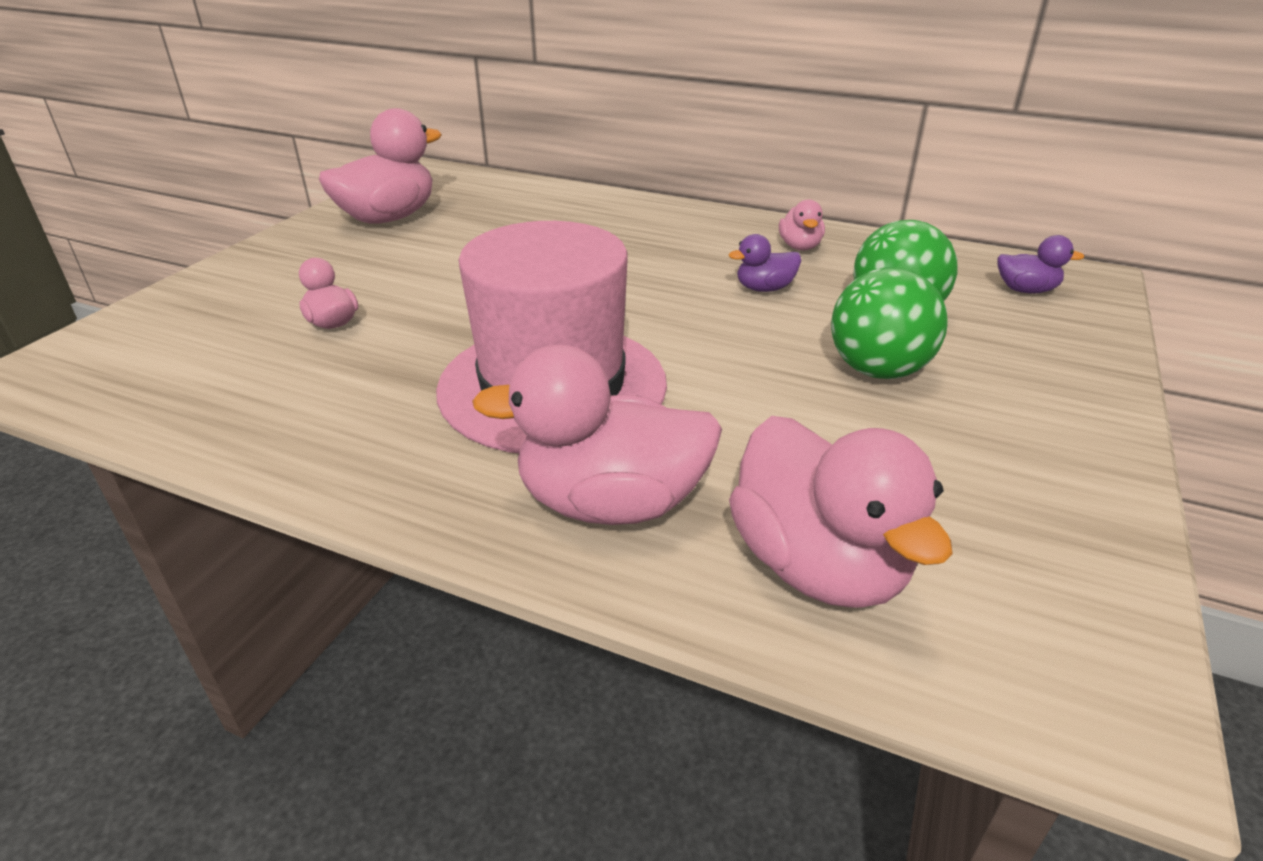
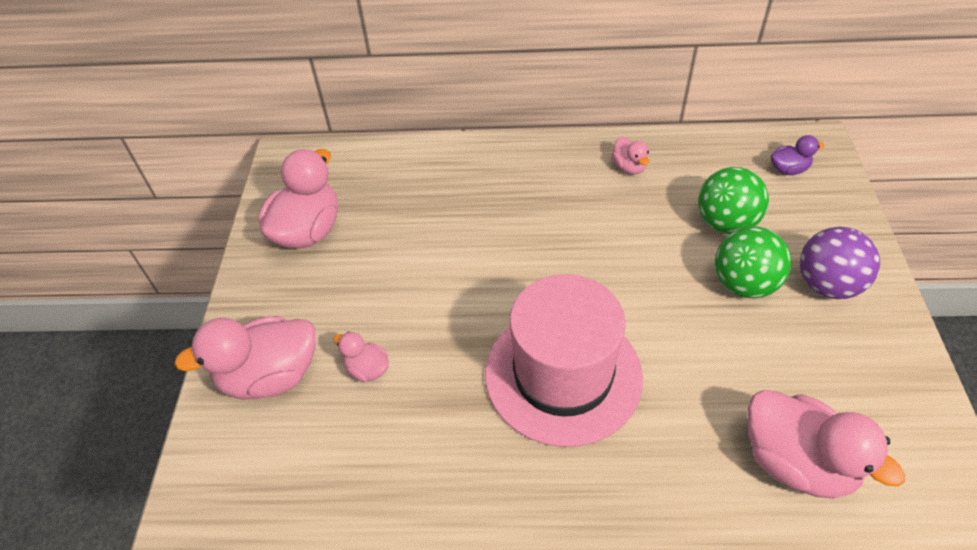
camera: 20 degrees left, 15 degrees up
pink duck [472,344,722,525] -> pink duck moved to [174,316,316,399]
purple duck [729,234,801,292] -> none
none -> purple ball [800,227,880,299]

